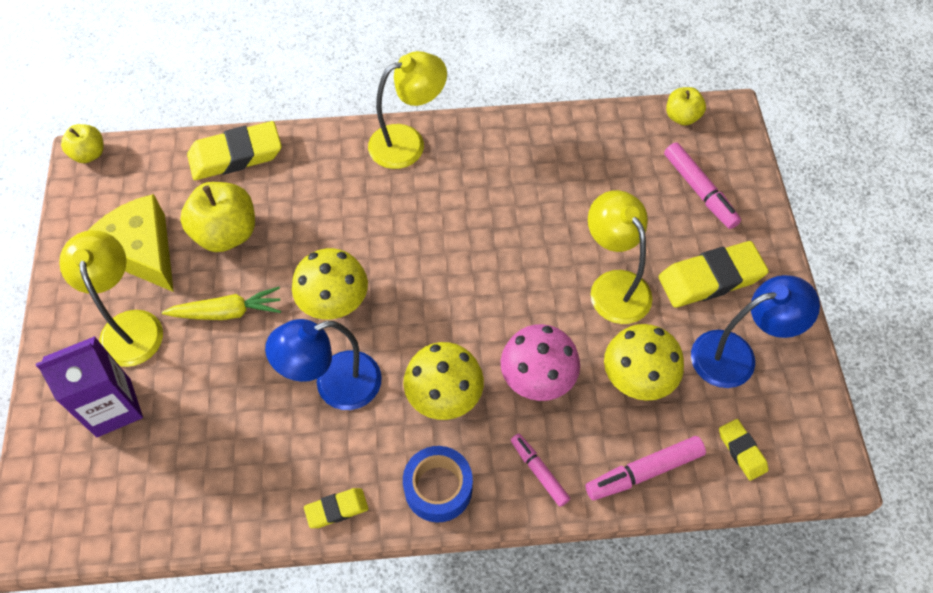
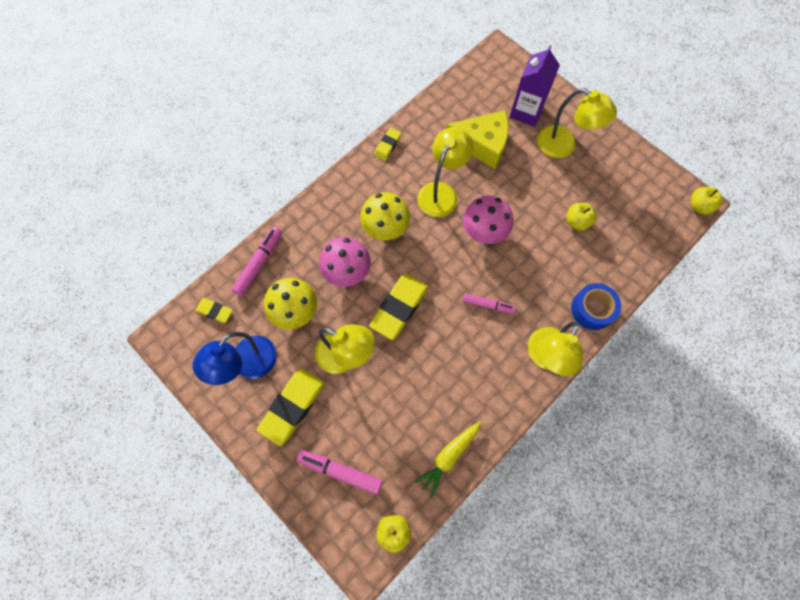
camera: 140 degrees right, 10 degrees up
yellow cheese [88,194,174,292] -> yellow cheese moved to [446,110,509,169]
yellow carrot [162,287,281,320] -> yellow carrot moved to [414,422,481,498]
yellow apple [180,182,255,252] -> yellow apple [566,203,596,231], size x0.59
yellow eraser [187,121,282,180] -> yellow eraser moved to [369,274,428,340]
blue lamp [265,319,382,410] -> yellow lamp [417,127,474,217]
yellow mushroom [292,248,368,319] -> pink mushroom [463,195,513,244]
blue tape [403,446,473,522] -> blue tape moved to [571,283,621,330]
pink marker [511,434,570,507] -> pink marker moved to [463,293,516,314]

